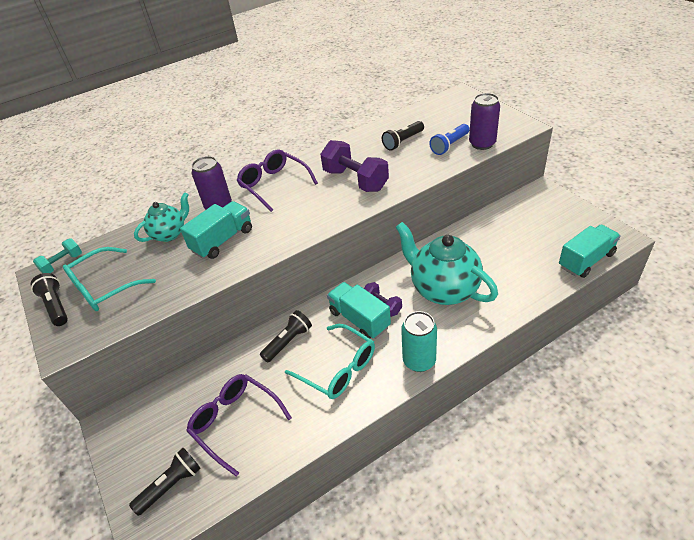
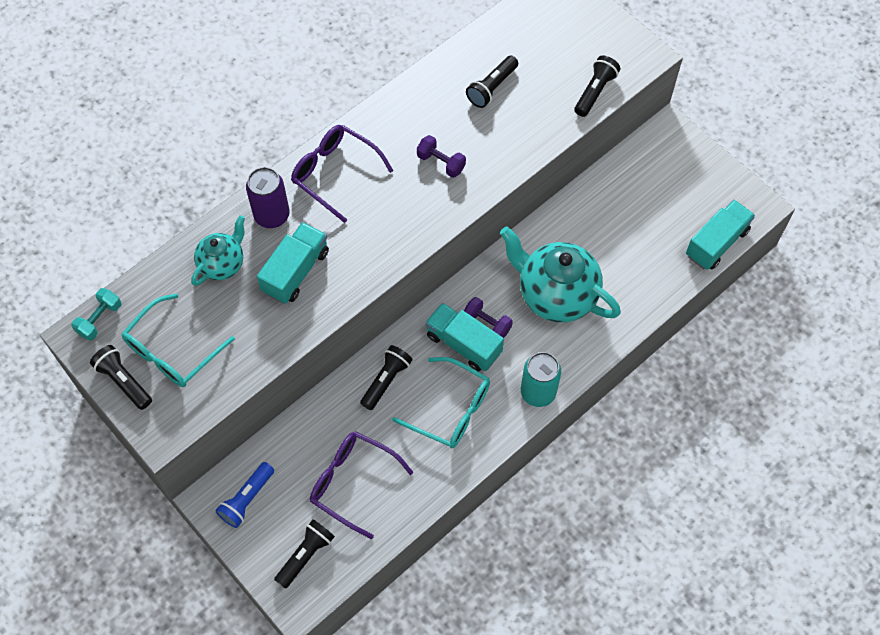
camera: 15 degrees left, 20 degrees up
purple dumbbell [320,140,389,192] -> purple dumbbell [417,135,466,178], size x0.55
blue flashlight [429,124,470,155] -> blue flashlight moved to [215,462,274,528]
purple can [469,93,500,150] -> black flashlight [574,55,620,117]

